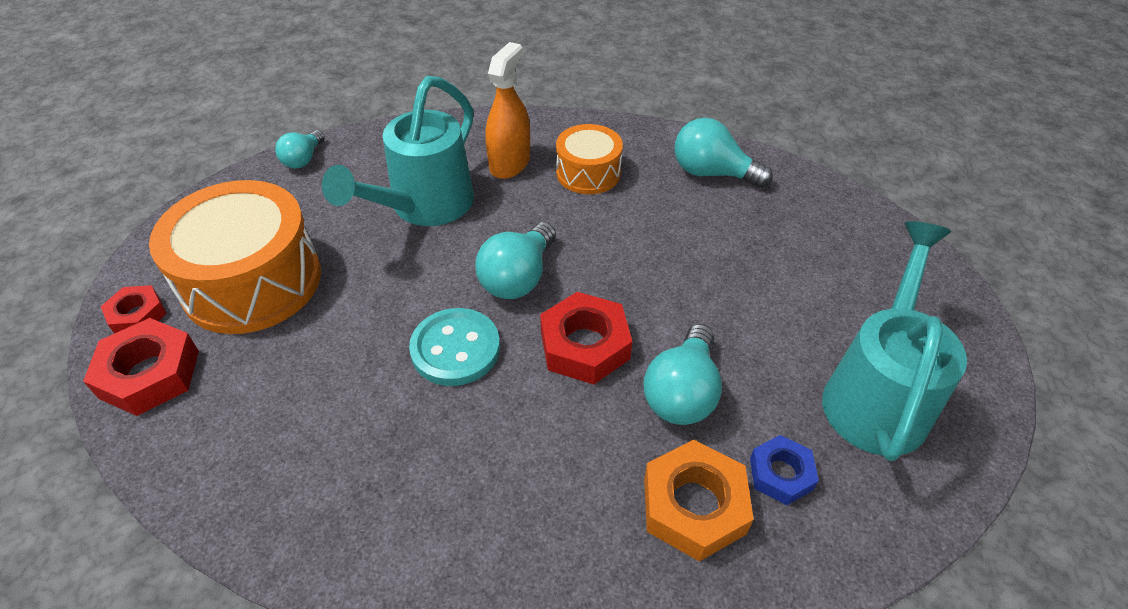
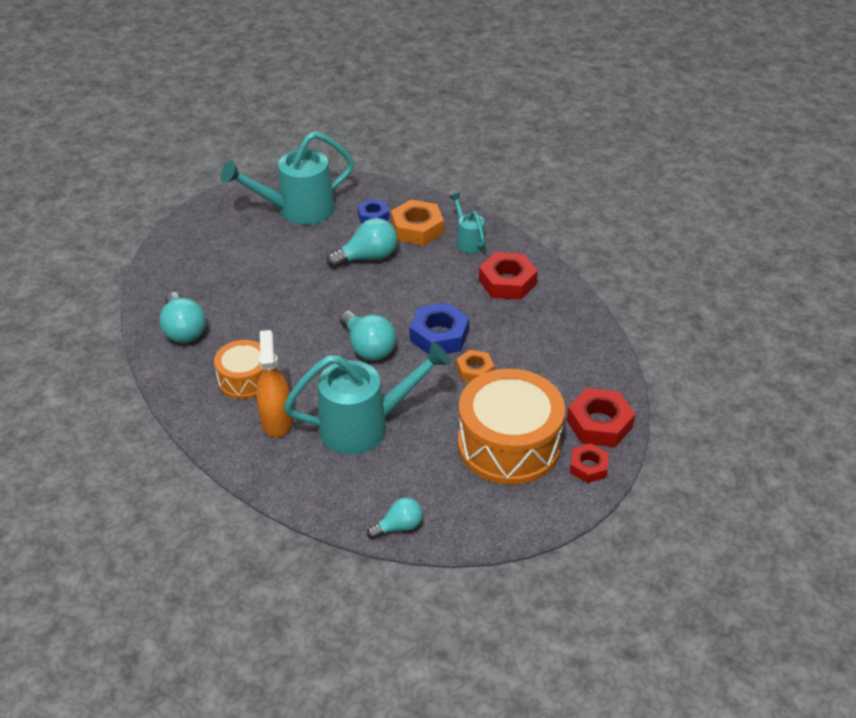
camera: 135 degrees left, 5 degrees down
turquoise button [409,308,500,386] -> blue nut [410,303,469,354]
turquoise light bulb [475,222,556,299] -> turquoise light bulb turned 75 degrees clockwise [340,311,396,361]
orange spray bottle [485,42,530,179] -> orange spray bottle turned 105 degrees clockwise [256,330,293,437]
red nut [540,292,632,384] -> red nut moved to [479,252,538,300]
none -> turquoise watering can [449,193,485,253]
none -> orange nut [456,350,494,382]

